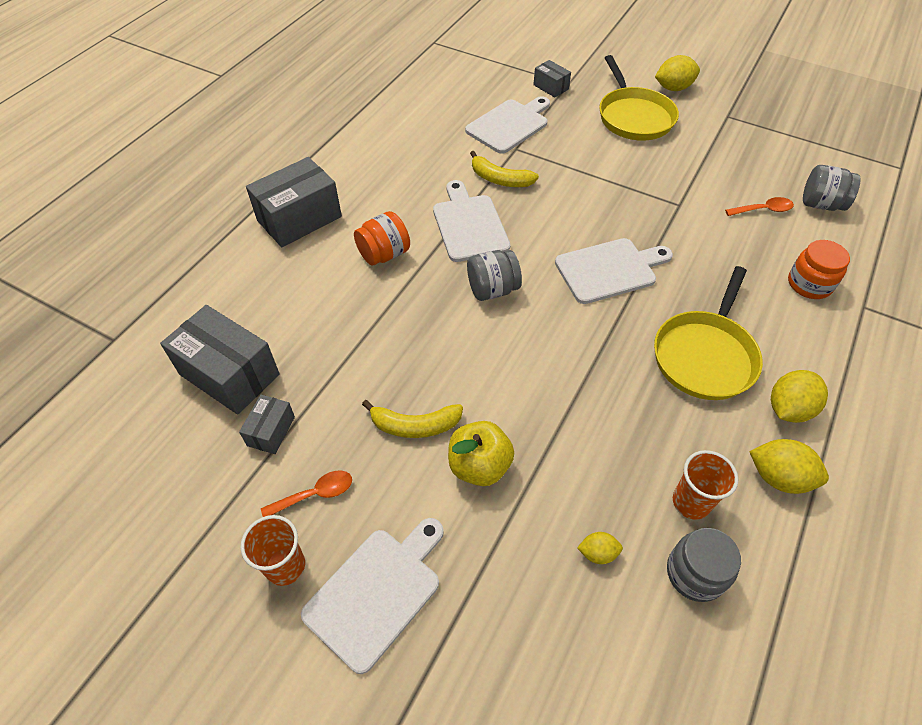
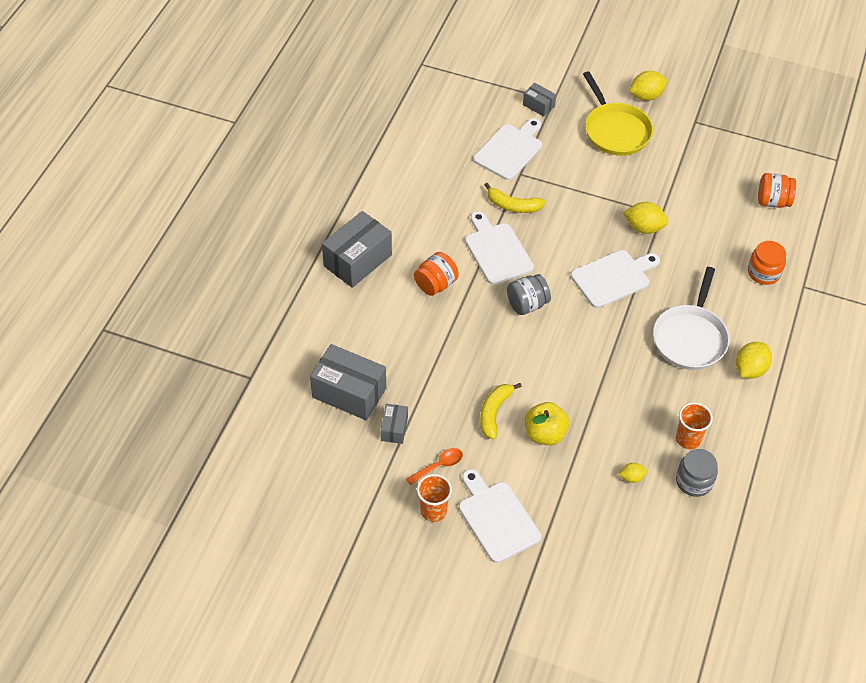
camera: 10 degrees left, 0 degrees up
white cutting board [301,518,444,674] -> white cutting board turned 60 degrees counterclockwise [459,469,541,563]
yellow banana [362,400,463,438] -> yellow banana turned 120 degrees clockwise [480,383,522,440]
yellow pan [654,266,763,400] -> white pan [653,267,730,370]
orange spoon [725,197,794,216] -> none
yellow lemon [749,439,829,494] -> yellow lemon moved to [623,202,668,234]
grey jar [803,165,861,211] -> orange jar [758,173,796,208]

